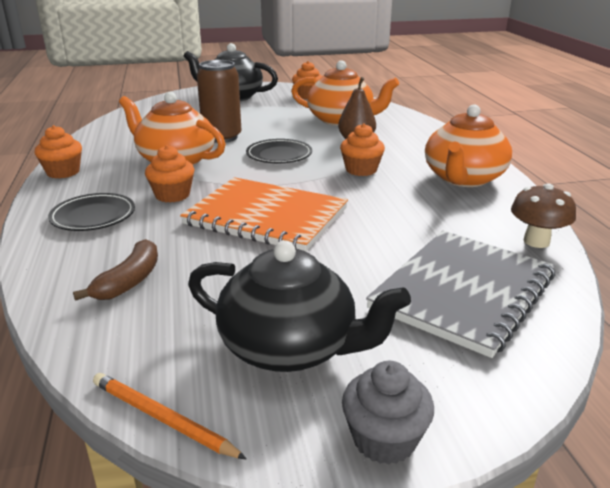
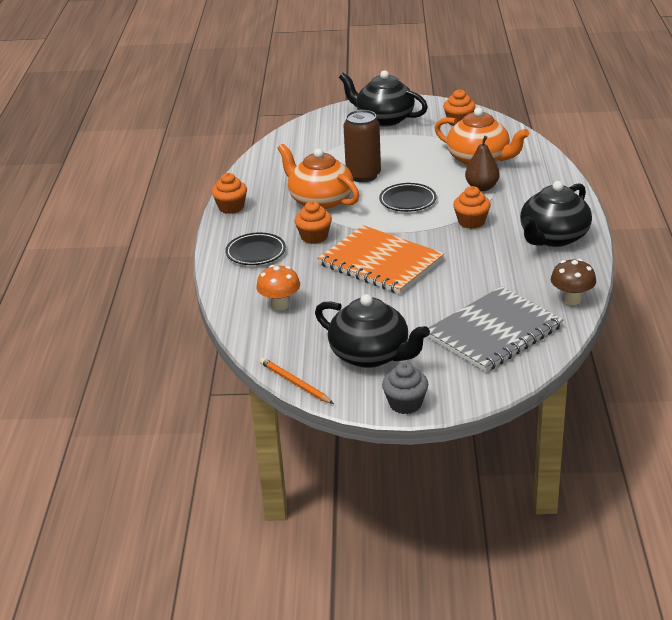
camera: 15 degrees right, 5 degrees up
brown banana [73,239,158,301] -> orange mushroom [256,265,300,311]
orange teapot [425,105,512,187] -> black teapot [520,181,592,247]

